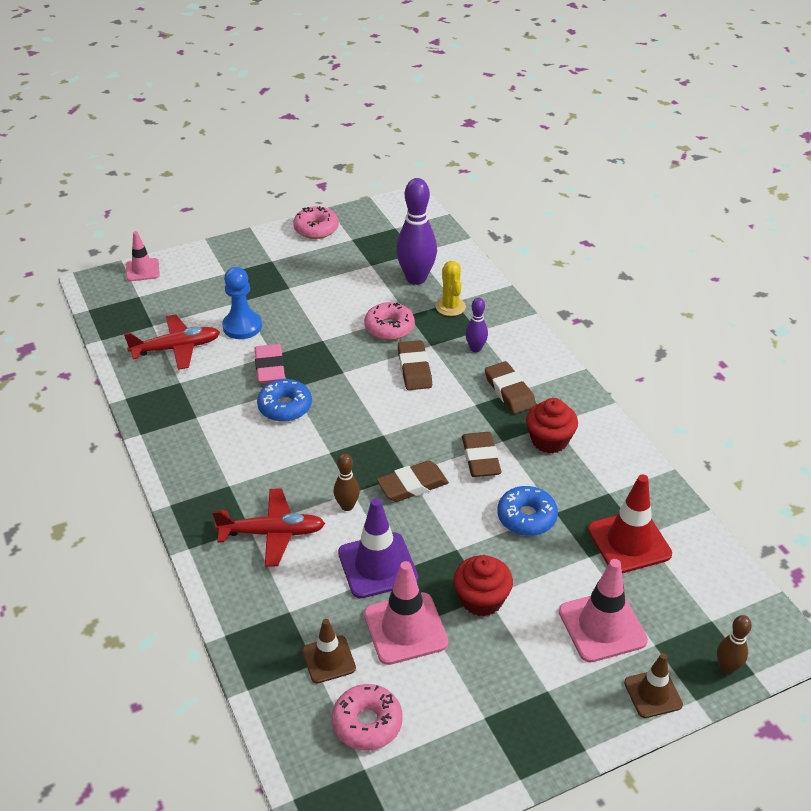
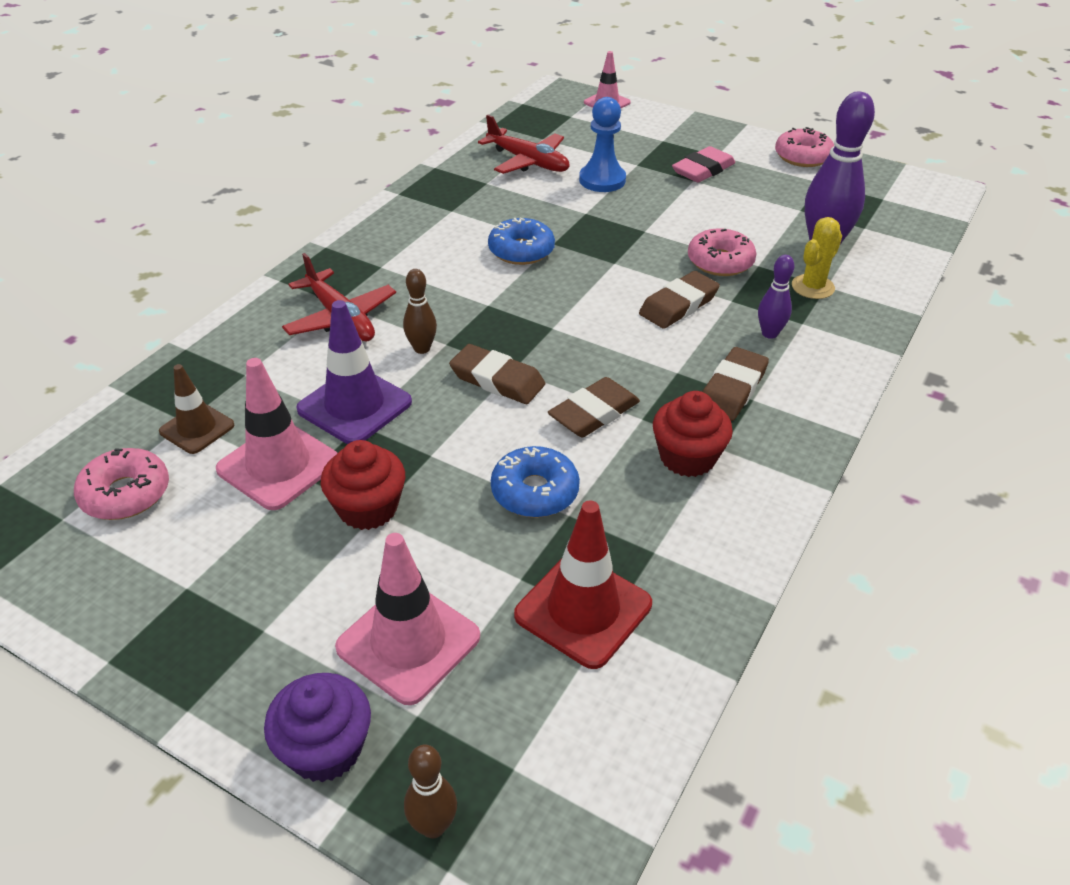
camera: 55 degrees right, 0 degrees up
pink eraser [255,344,285,383] -> pink eraser moved to [672,146,735,183]
brown traffic cone [624,653,683,718] -> purple cupcake [264,673,371,782]

